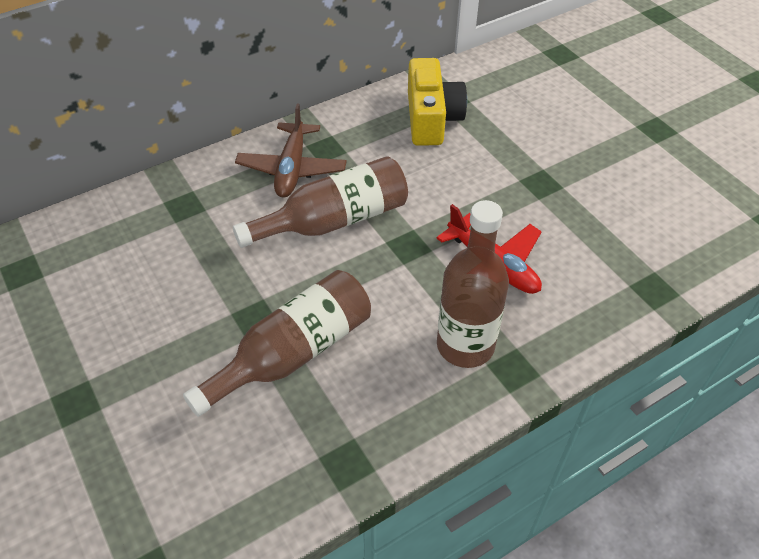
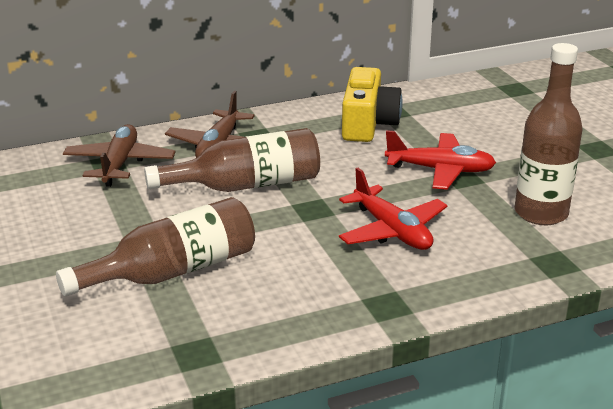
camera: 10 degrees right, 20 degrees down
brown bottle [437,200,509,368] -> brown bottle moved to [515,43,583,225]
none -> brown plane [63,124,175,187]
none -> red plane [385,130,496,190]

